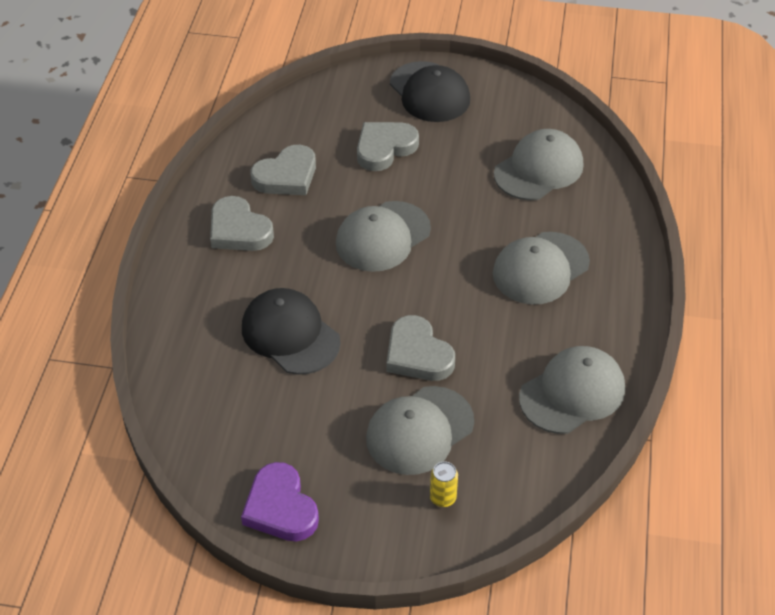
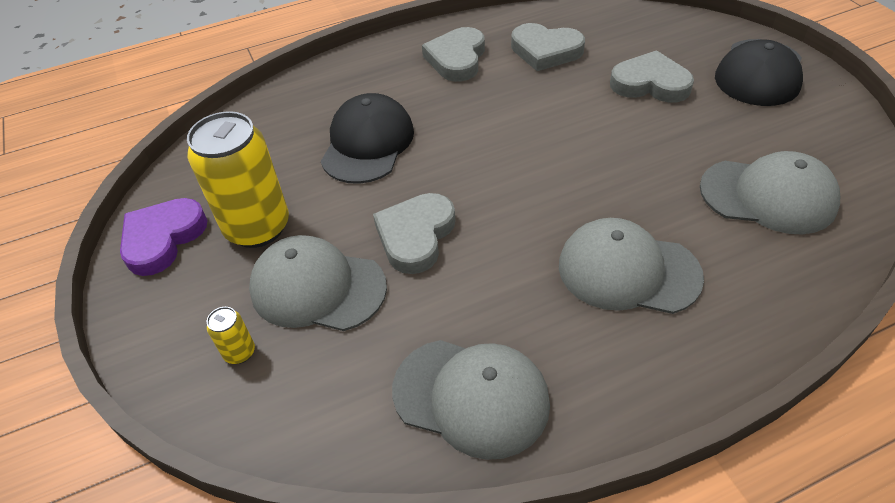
camera: 60 degrees right, 0 degrees up
grey cap [336,201,431,272] -> none
none -> yellow can [187,111,289,248]

